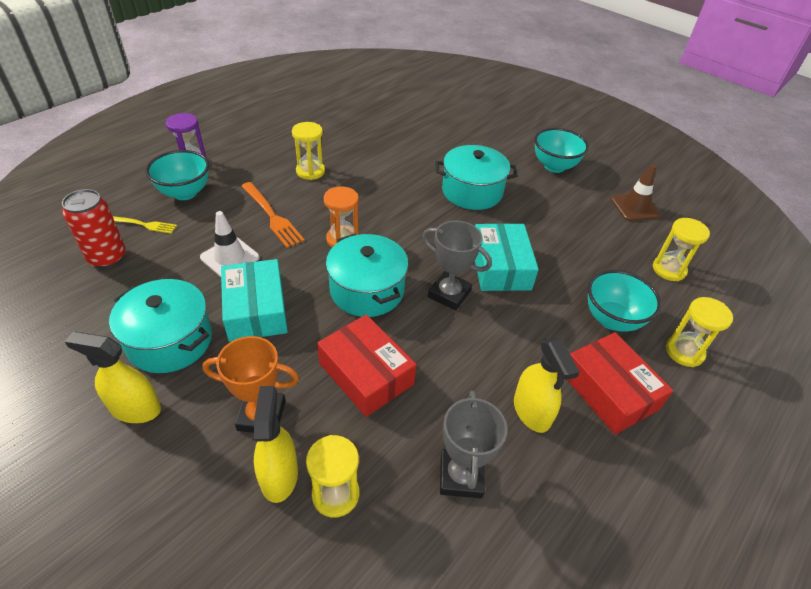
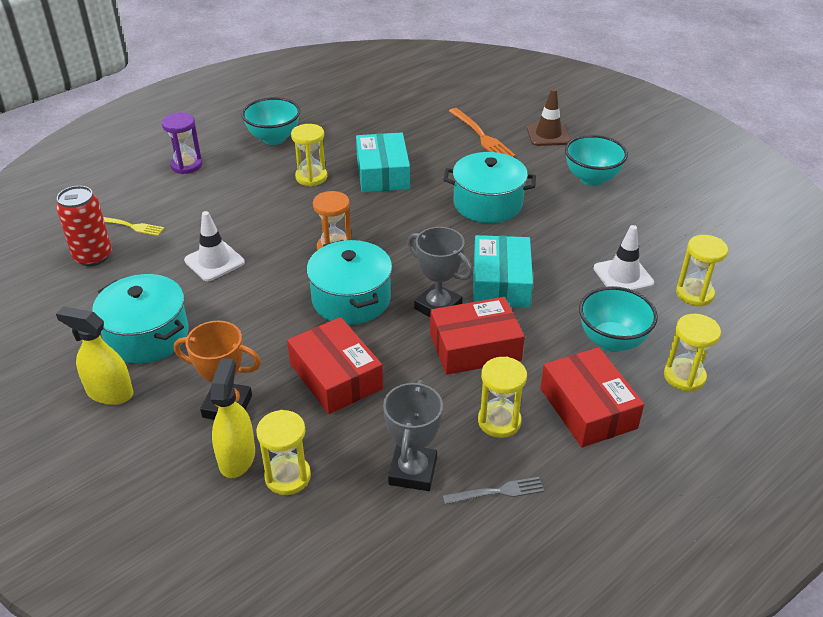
camera: 10 degrees right, 5 degrees down
turquoise bowl [146,150,209,200] -> turquoise bowl moved to [242,97,300,145]
turquoise box [221,259,288,342] -> turquoise box moved to [356,132,410,192]
orange fork [242,182,305,248] -> orange fork moved to [449,108,515,157]
yellow spray bottle [514,337,580,433] -> yellow hourglass [478,356,527,438]
brown traffic cone [611,164,661,221] -> brown traffic cone moved to [527,88,571,146]
none -> red box [430,297,525,375]
none -> grey fork [443,477,544,505]
none -> white traffic cone [594,225,654,291]

